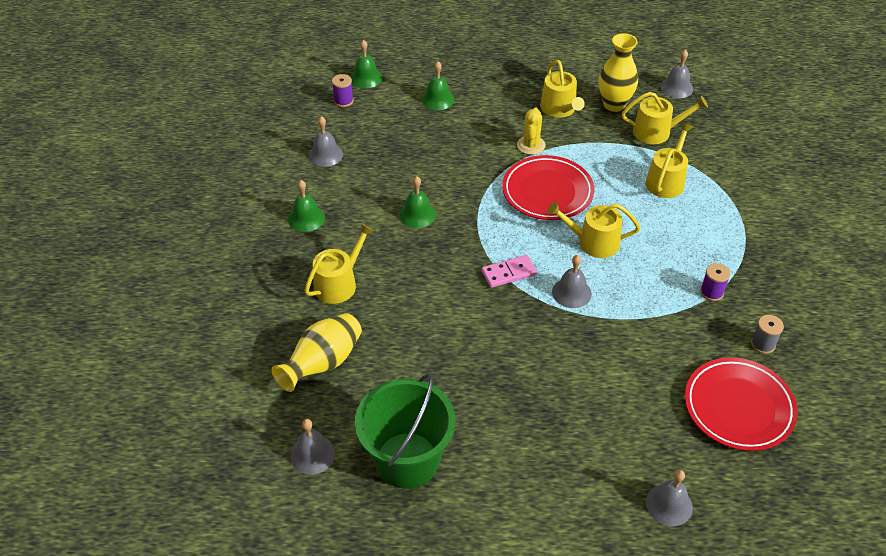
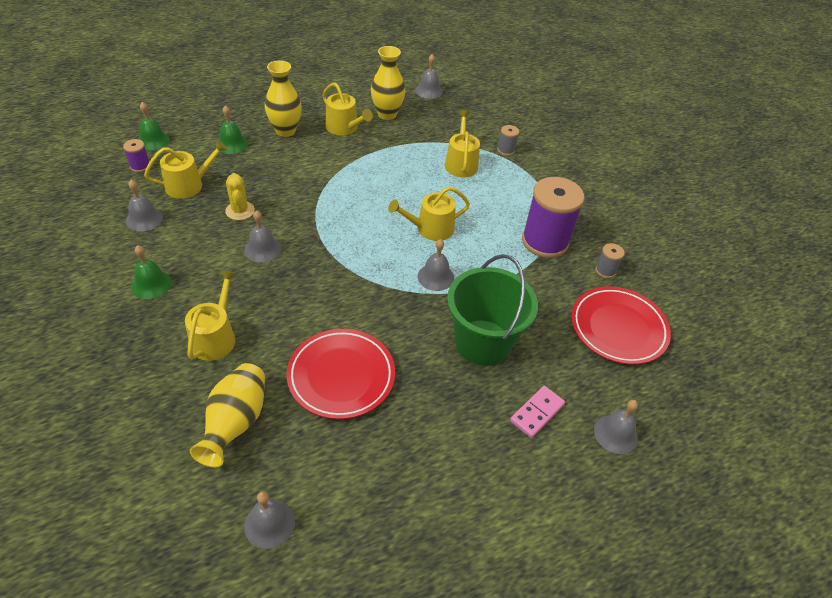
camera: 30 degrees left, 0 degrees up
green bucket [355,373,456,489] -> green bucket moved to [447,254,538,366]
green bell [399,176,436,228] -> grey bell [244,210,281,263]
pink domino [482,255,537,288] -> pink domino moved to [510,386,565,438]
red plate [502,155,594,220] -> red plate moved to [286,329,395,419]
yellow cactus [517,107,546,155] -> yellow cactus moved to [225,173,255,220]
yellow watering can [622,92,708,144] -> yellow watering can moved to [144,140,227,199]
purple spool [700,263,731,301] -> purple spool [522,177,584,258], size x2.31
none -> yellow vase [265,60,302,137]
none -> grey spool [497,125,519,156]

